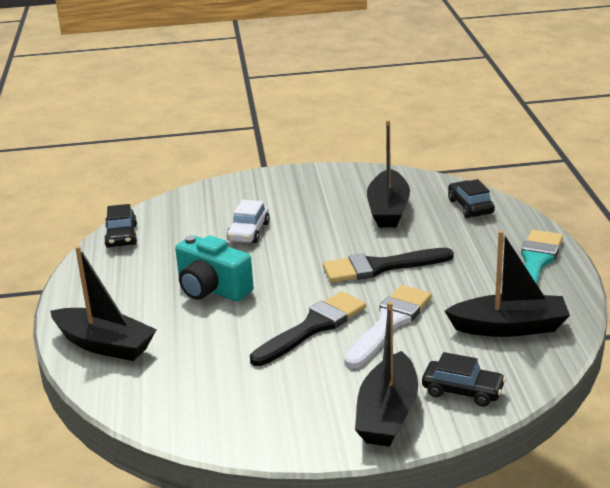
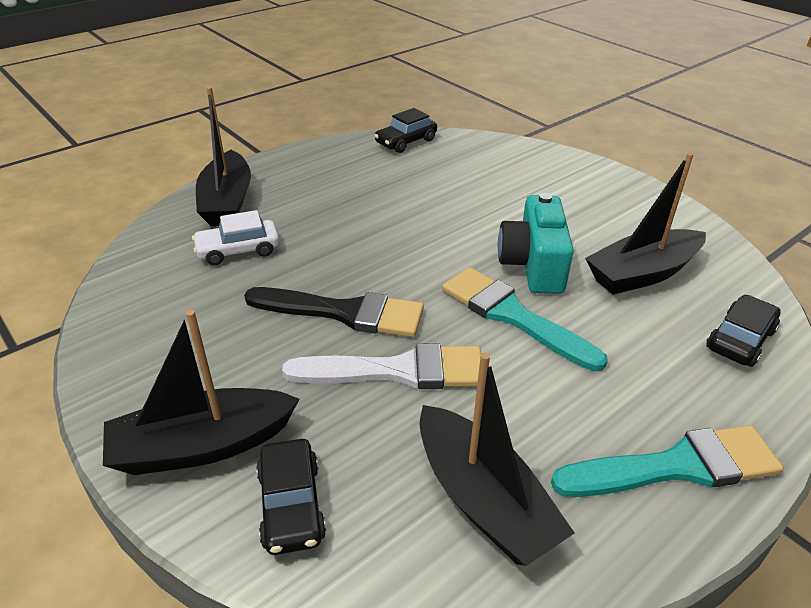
camera: 55 degrees right, 10 degrees up
turquoise camera [175,235,254,302] -> turquoise camera moved to [498,193,574,294]
white car [227,200,270,243] -> white car moved to [192,210,279,265]
black brush [323,248,454,283] -> turquoise brush [442,267,608,371]

